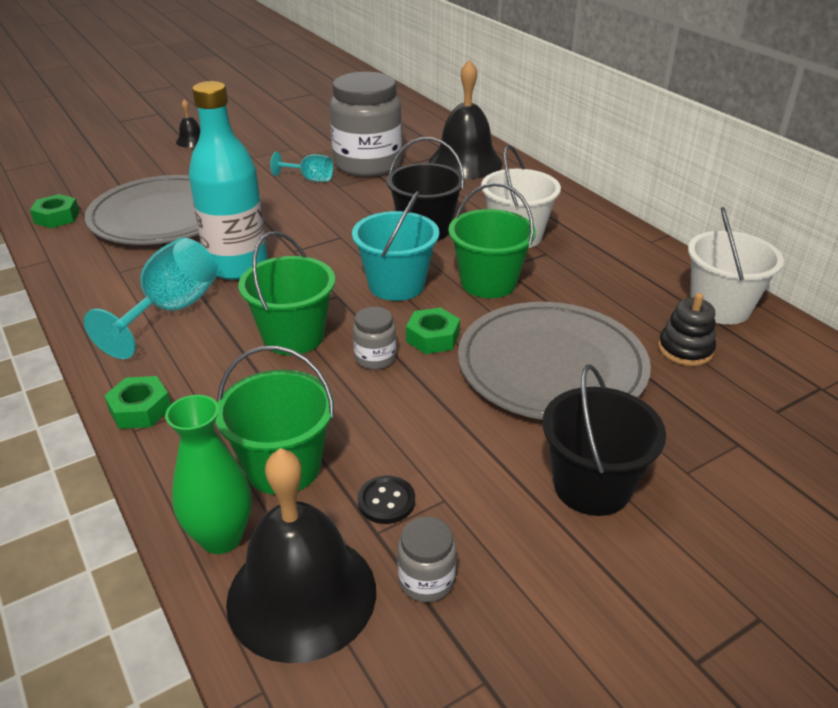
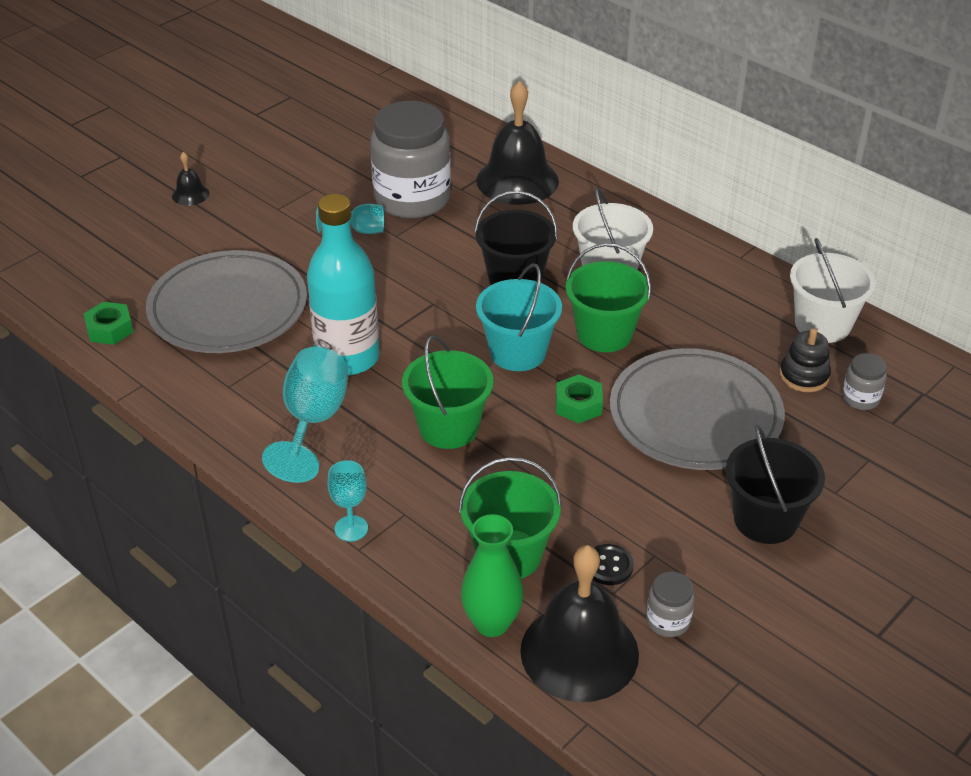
camera: 15 degrees left, 5 degrees up
green nut [104,376,171,429] -> turquoise goblet [327,460,368,542]
grey jar [353,307,396,370] -> grey jar moved to [842,353,887,410]

